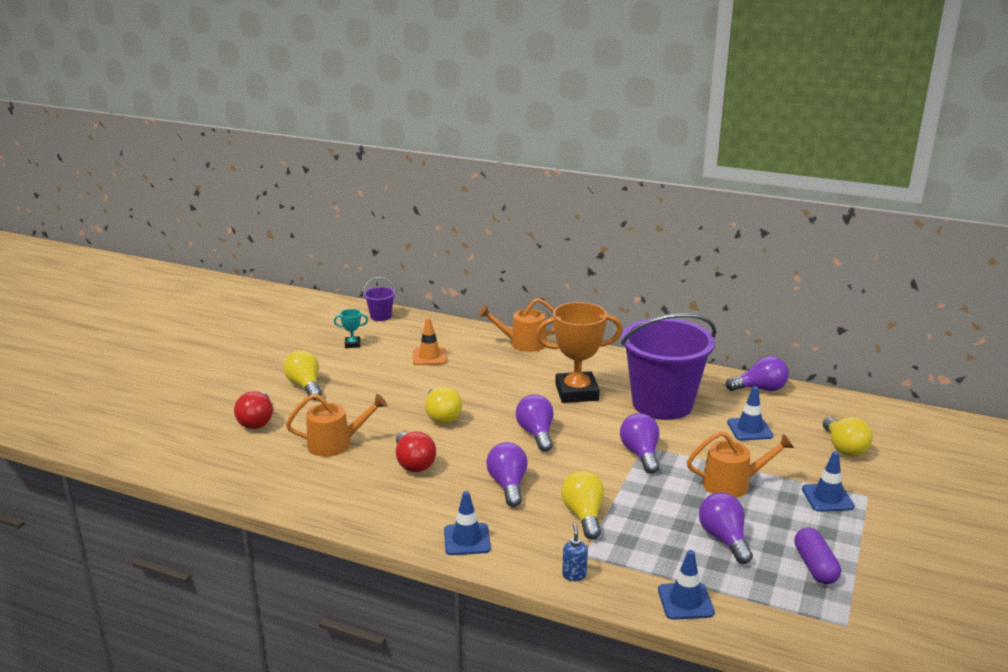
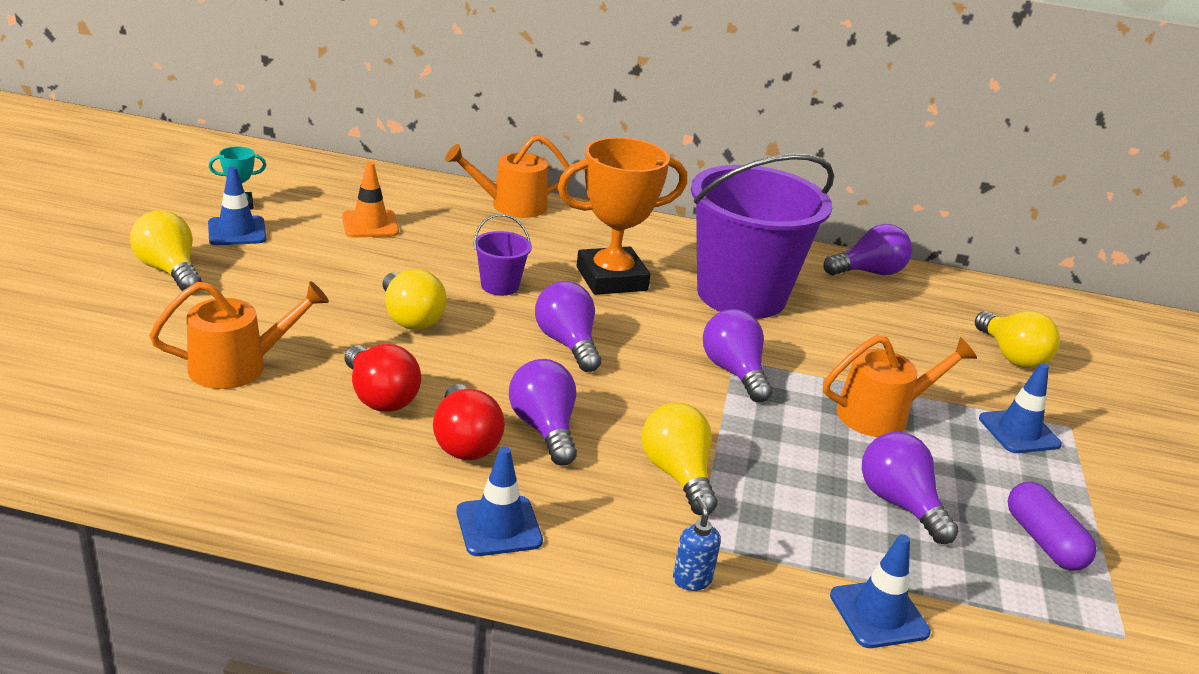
camera: 15 degrees left, 5 degrees up
red light bulb [234,391,273,429] -> red light bulb moved to [433,384,505,460]
purple bucket [363,277,396,321] -> purple bucket moved to [474,214,532,296]
blue traffic cone [727,386,773,441] -> blue traffic cone moved to [208,166,266,245]

